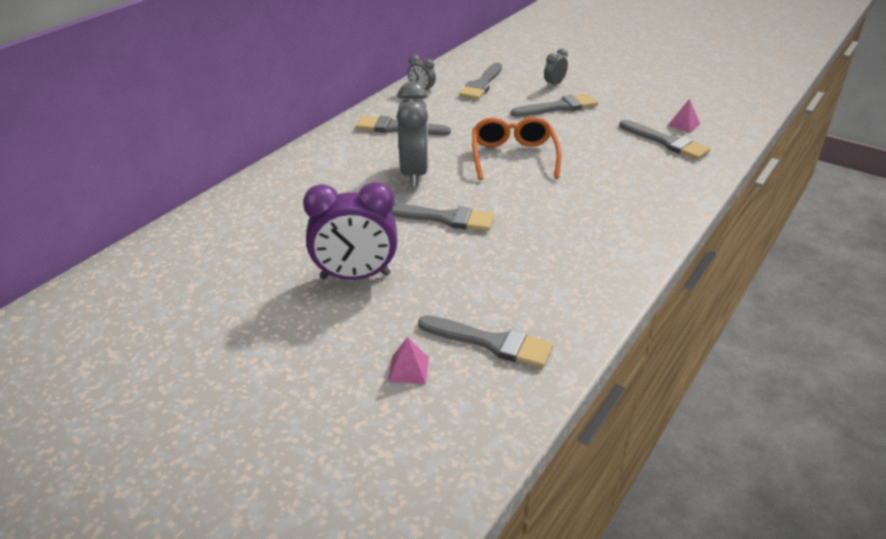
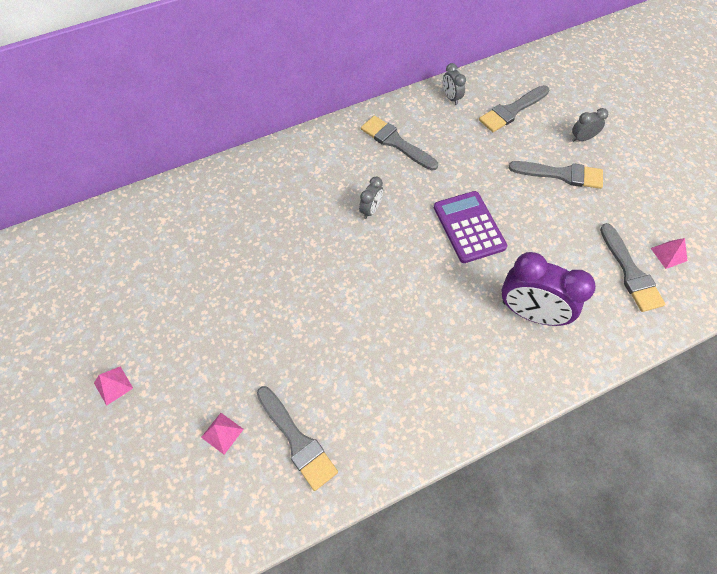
camera: 30 degrees right, 25 degrees up
purple clock [303,182,397,280] -> purple clock moved to [501,252,596,326]
grey brush [391,203,494,231] -> none
grey clock [397,82,428,187] -> grey clock [359,177,383,219], size x0.48
orange glasses [472,117,561,180] -> purple calculator [434,191,507,263]
none -> pink pyramid [94,367,133,406]

